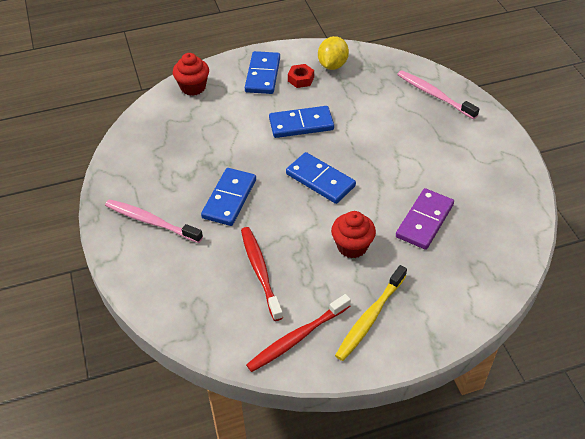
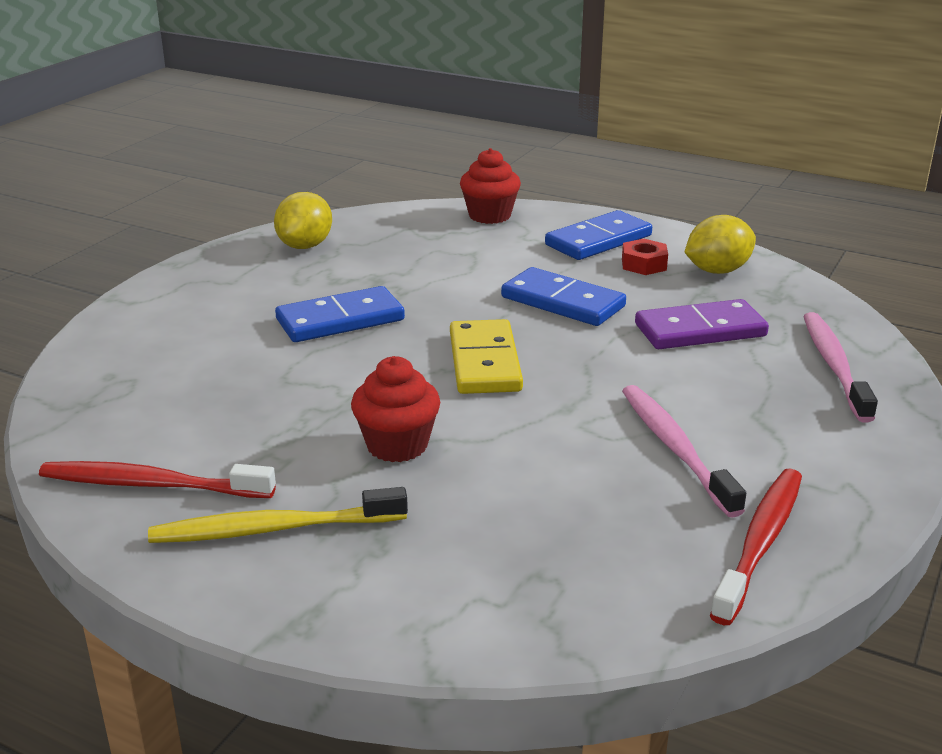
camera: 45 degrees right, 20 degrees down
pink toothbrush [105,199,203,243] -> pink toothbrush moved to [622,385,746,518]
red toothbrush [241,227,283,321] -> red toothbrush moved to [710,469,802,625]
blue domino [286,152,356,204] -> yellow domino [450,319,523,394]
purple domino [396,188,454,250] -> purple domino moved to [635,299,769,349]
none -> yellow lemon [274,192,332,249]

